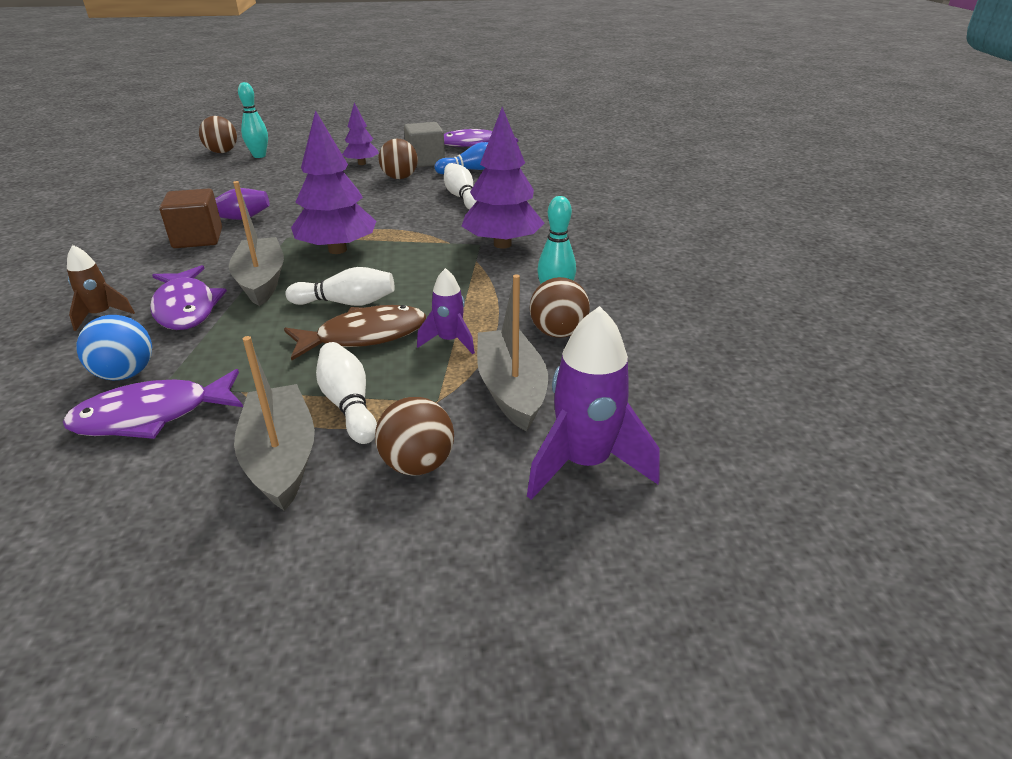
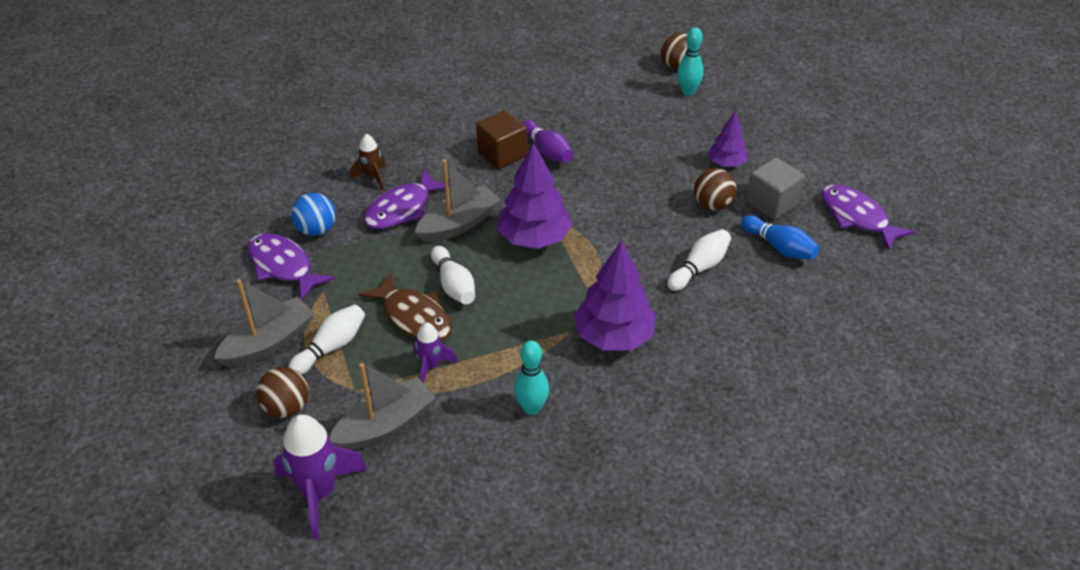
camera: 65 degrees right, 10 degrees up
brown ball [530,277,590,338] -> none

